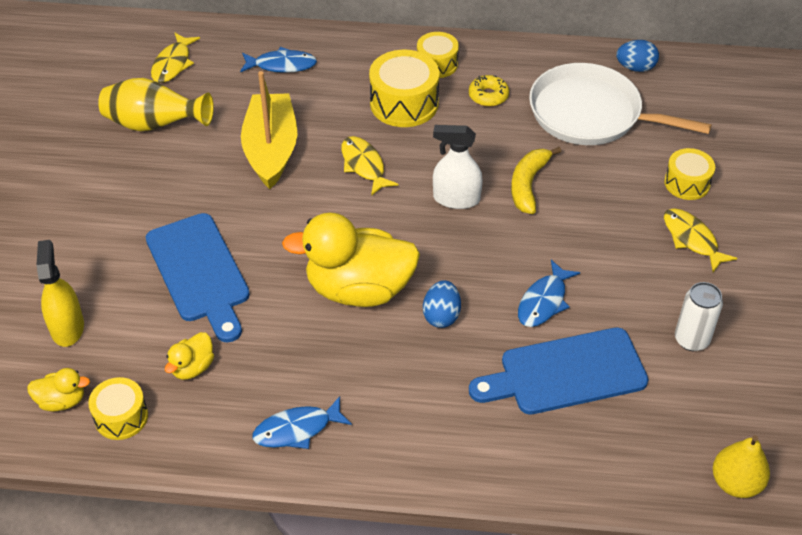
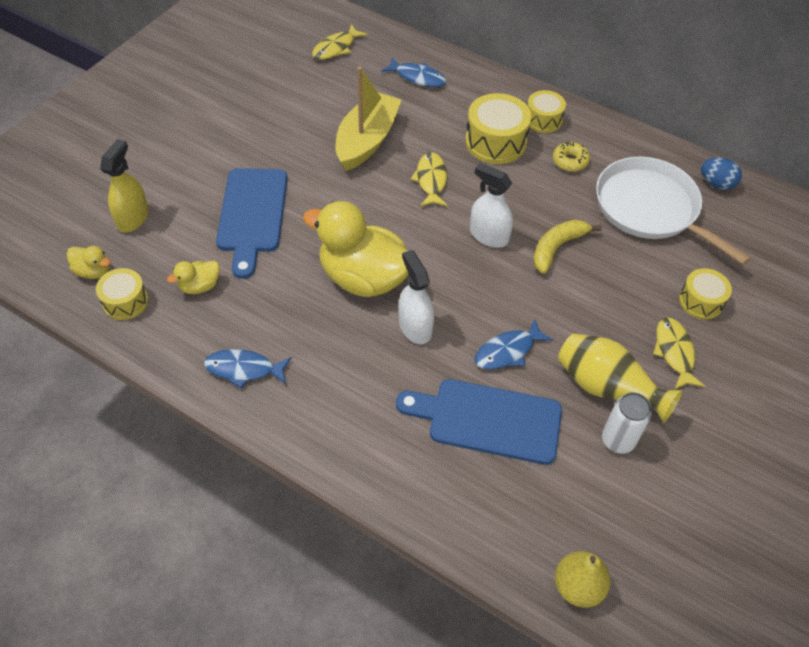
camera: 25 degrees right, 5 degrees up
yellow vase [98,78,214,131] -> yellow vase moved to [558,334,683,423]
blue egg [423,280,461,328] -> white spray bottle [399,250,434,344]

